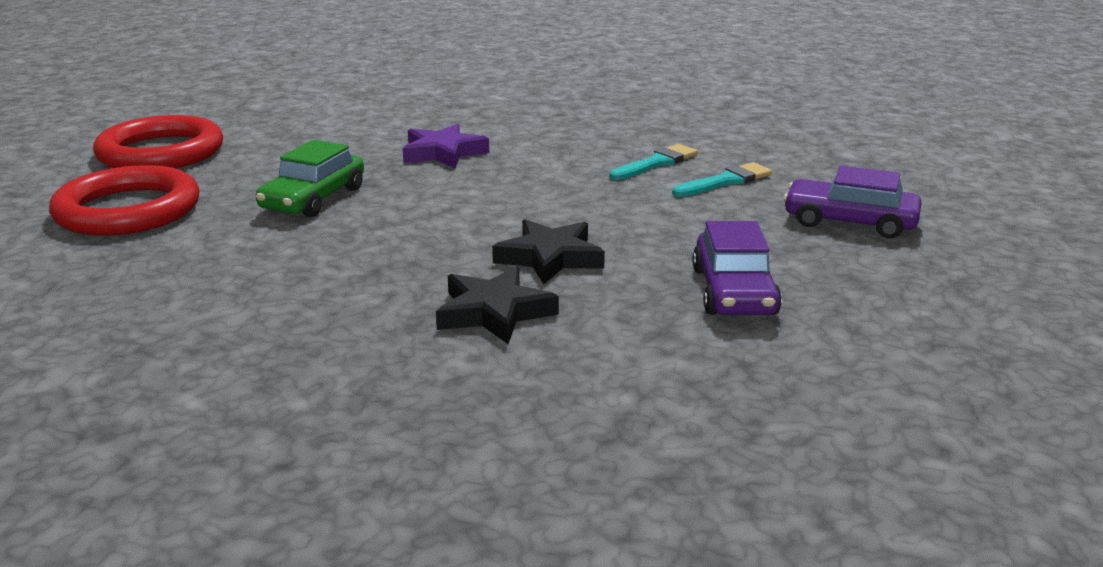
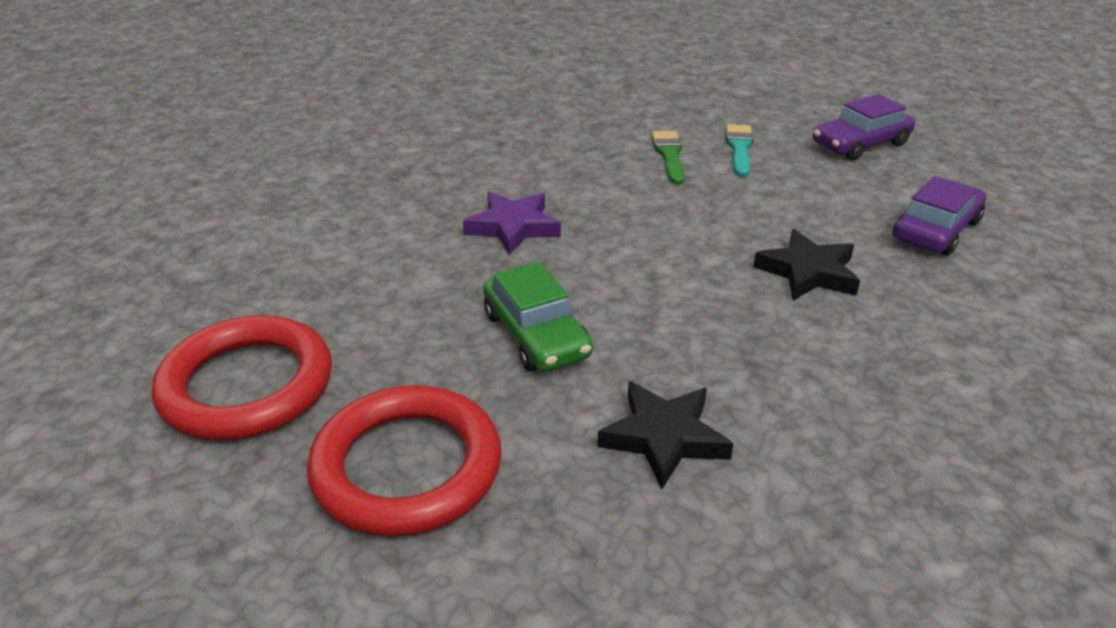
camera: 50 degrees left, 10 degrees up
black star [436,267,559,344] -> black star moved to [597,381,734,489]
turquoise brush [609,144,698,180] -> green brush [652,131,685,184]
purple car [692,221,782,315] -> purple car turned 90 degrees counterclockwise [893,176,986,256]

